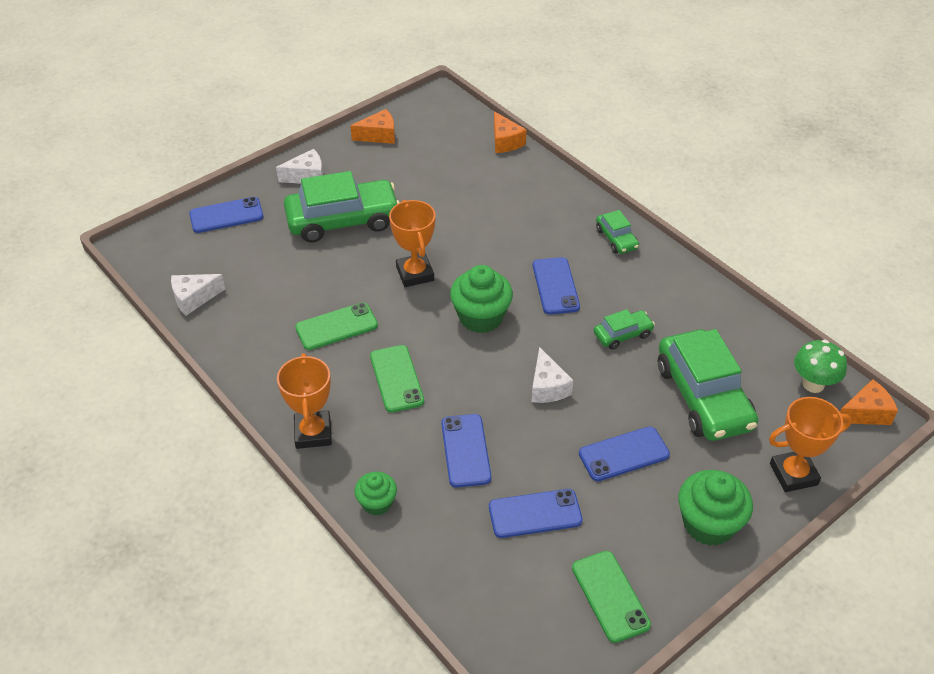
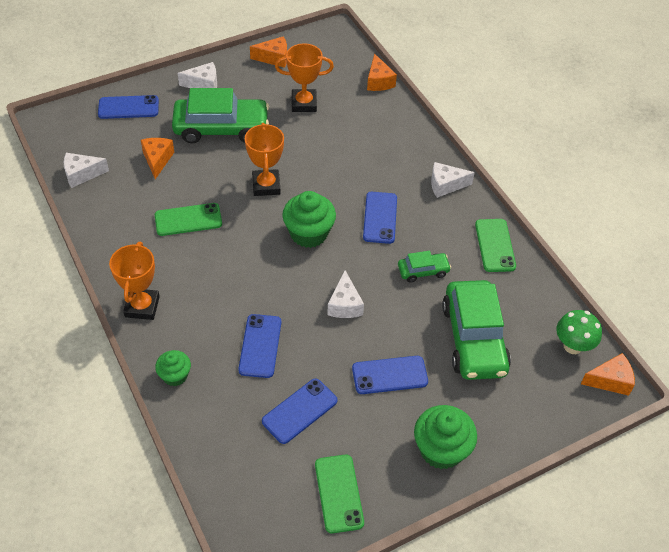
camera: 10 degrees right, 5 degrees up
green phone [370,345,424,413] -> green phone moved to [475,219,516,272]
blue phone [489,489,583,538] -> blue phone turned 45 degrees counterclockwise [262,379,337,444]
green car [596,210,639,254] -> white cheese [431,162,475,198]
orange trophy [769,397,852,492] -> orange trophy moved to [275,43,334,112]
none -> orange cheese [141,138,174,179]

